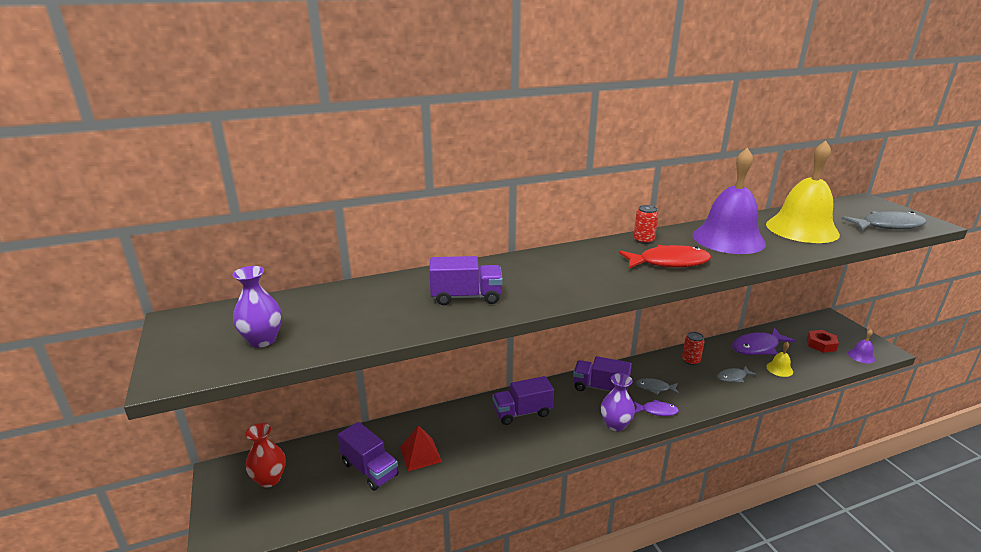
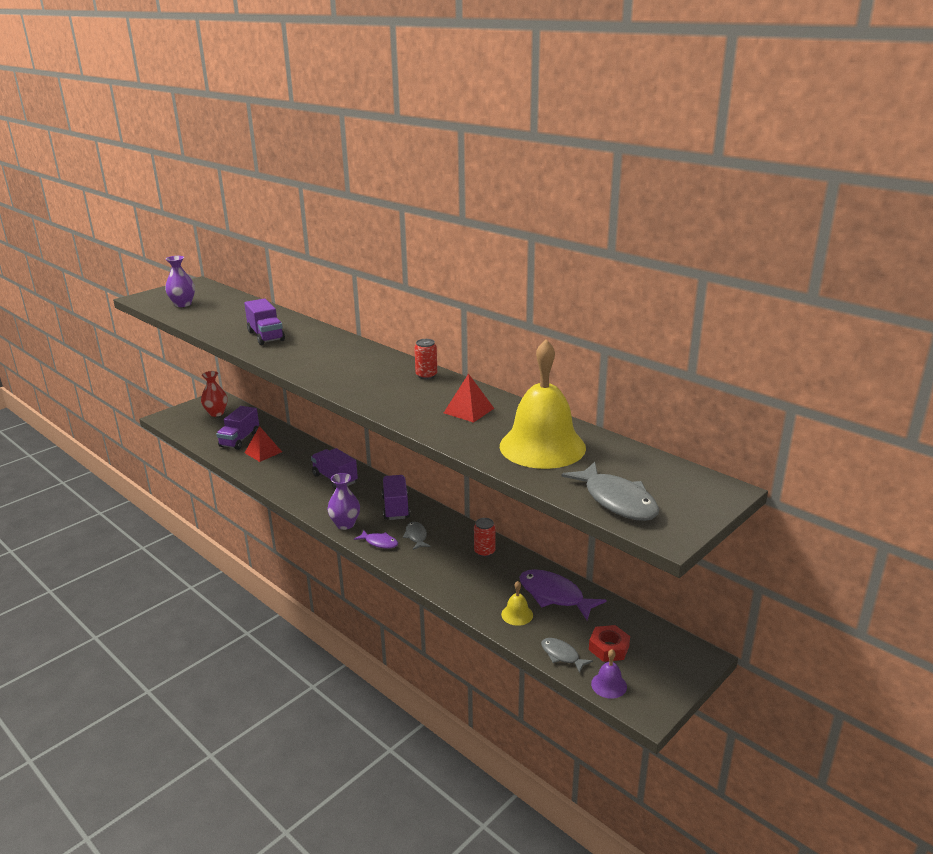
camera: 65 degrees right, 0 degrees up
red fish [619,245,711,268] -> none
purple fish [633,399,679,416] -> purple fish turned 45 degrees counterclockwise [354,530,398,549]
purple bell [692,148,766,254] -> red pyramid [444,373,495,423]
grey fish [717,366,757,383] -> grey fish moved to [541,638,593,673]

